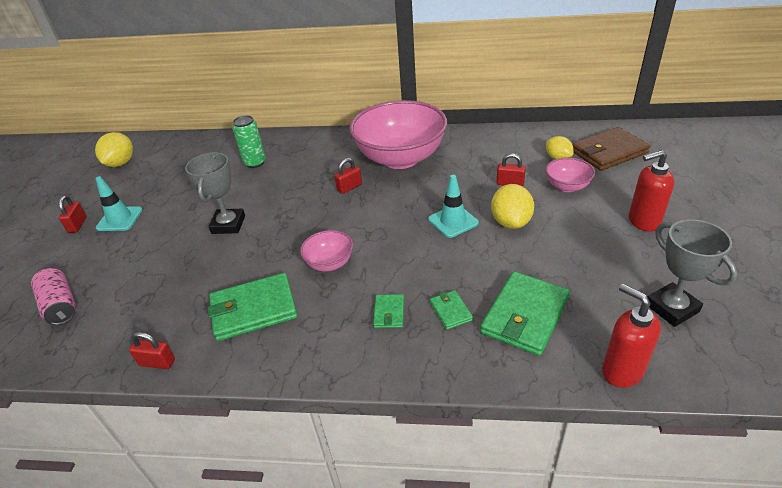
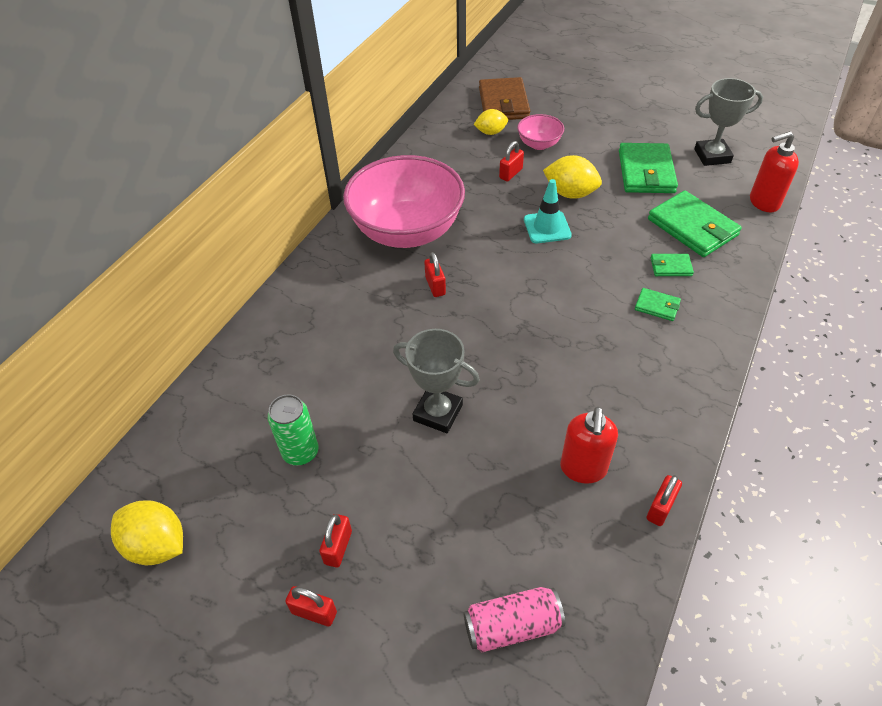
camera: 70 degrees left, 10 degrees up
turquoise traffic cone [95,176,142,231] -> red padlock [319,514,352,568]
green wallet [207,273,298,341] -> green wallet moved to [619,143,678,193]
green can [233,115,266,168] -> green can moved to [268,394,318,465]
pink bowl [300,230,353,272] -> none
red soap dispenser [629,150,674,232] -> red soap dispenser moved to [560,407,618,484]

